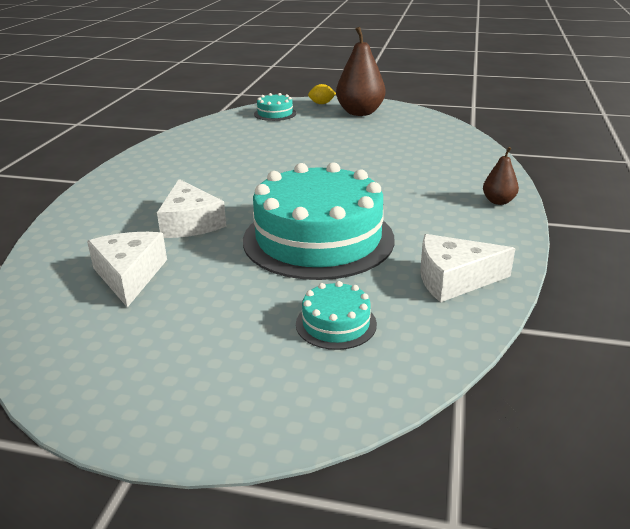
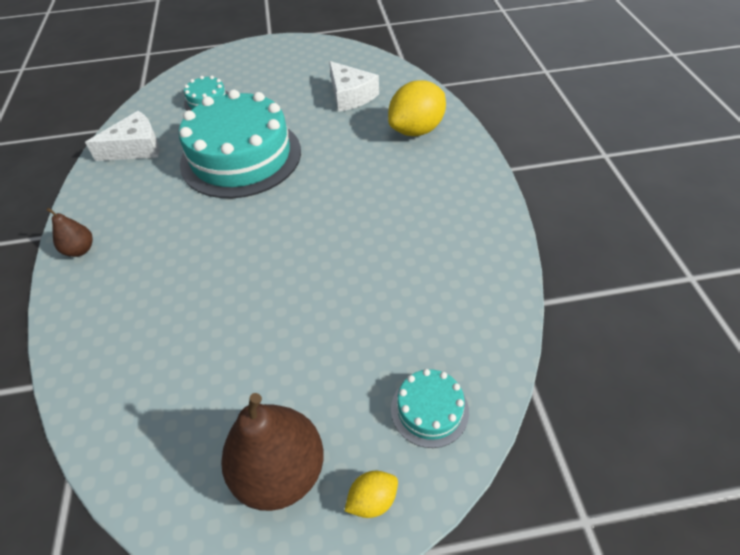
camera: 160 degrees right, 20 degrees up
white cheese [157,179,227,238] -> none
none -> yellow lemon [388,80,446,136]

